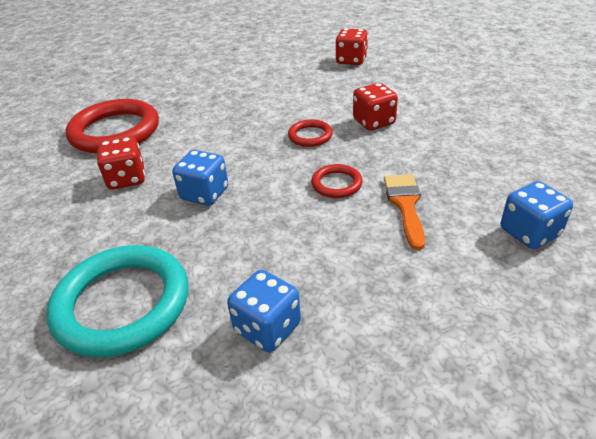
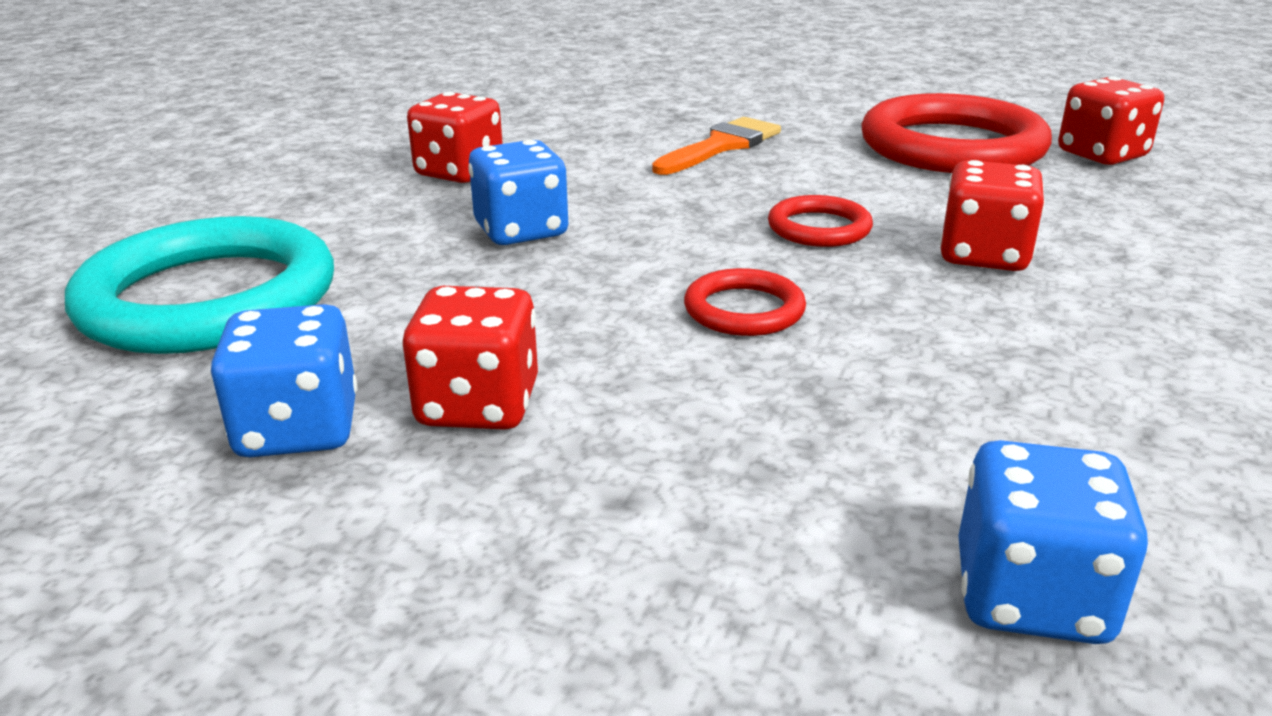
camera: 40 degrees right, 10 degrees down
red ring [66,99,159,154] -> red ring moved to [862,93,1052,173]
orange brush [384,174,425,250] -> orange brush moved to [652,117,781,175]
none -> red dice [402,286,538,430]

